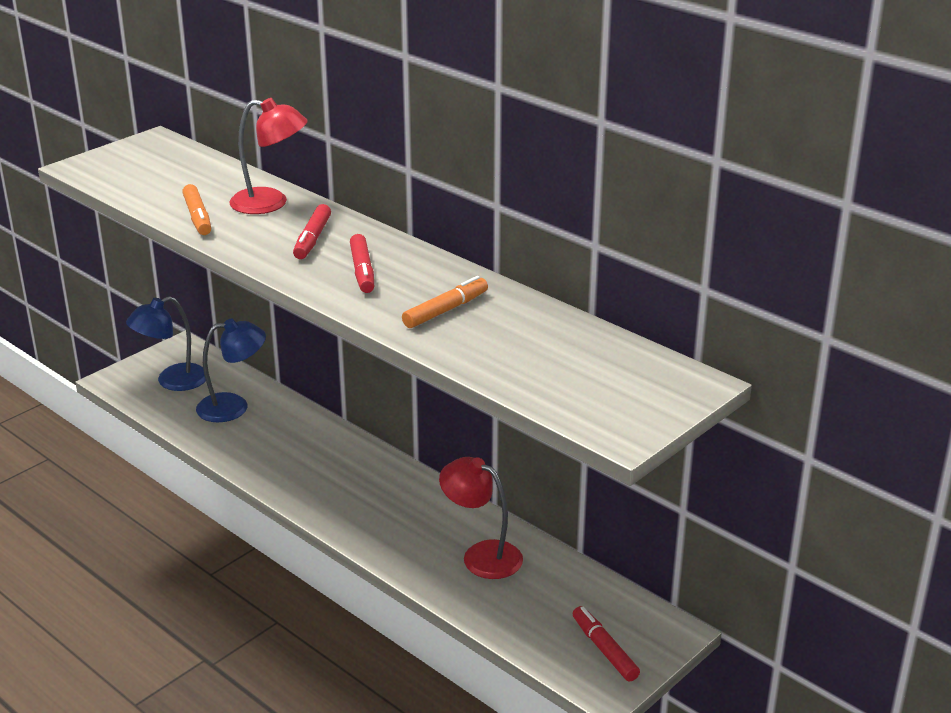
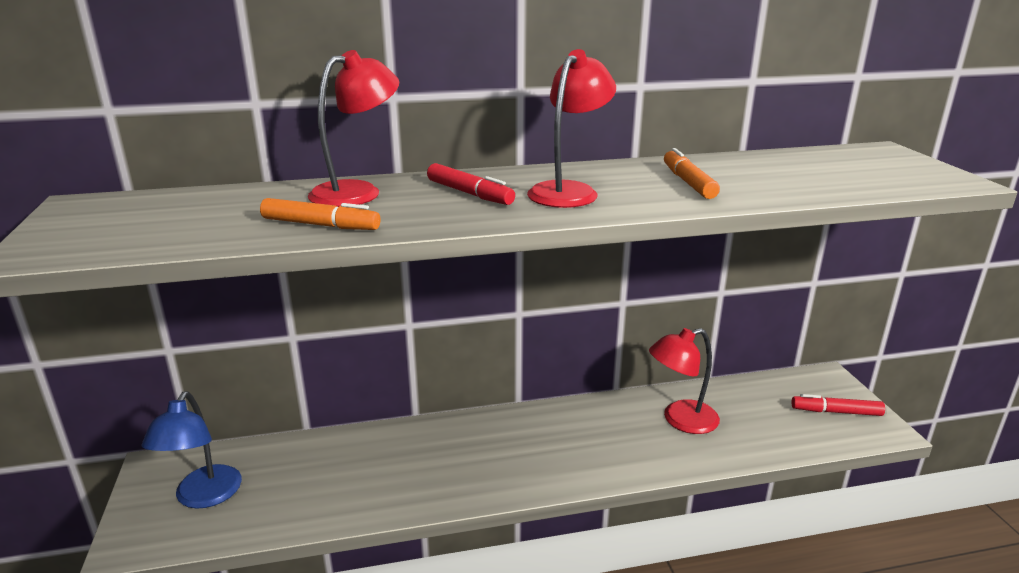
camera: 55 degrees left, 5 degrees down
blue lamp [196,318,266,422] -> none
red marker [350,234,374,293] -> red lamp [527,49,616,208]

